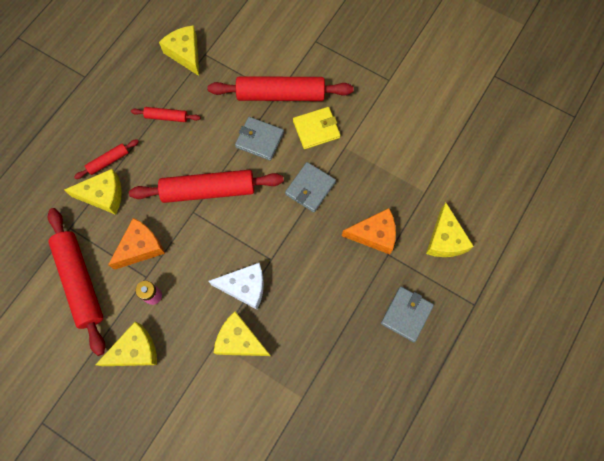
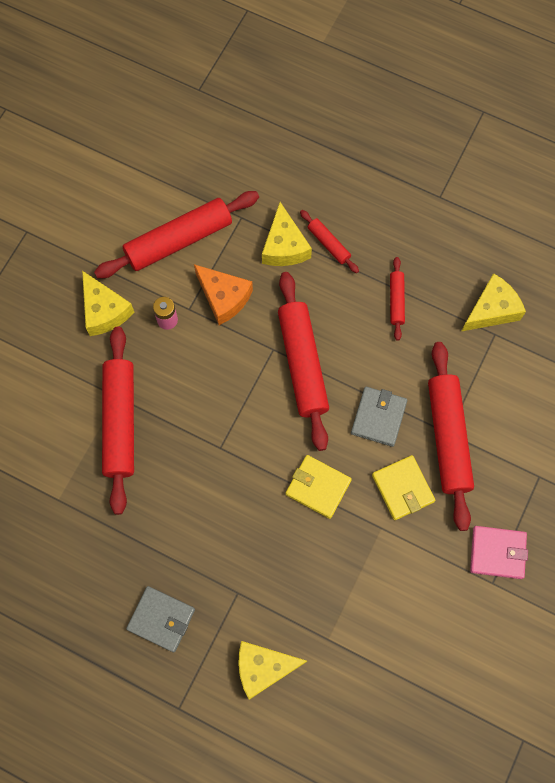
camera: 85 degrees right, 0 degrees up
white cheese [209,263,264,310] -> none
yellow cheese [214,311,271,356] -> red rolling pin [102,326,134,515]
grey wallet [285,162,336,212] -> yellow wallet [286,455,352,519]
orange cheese [342,208,396,254] -> none
none -> pink wallet [470,526,528,579]

